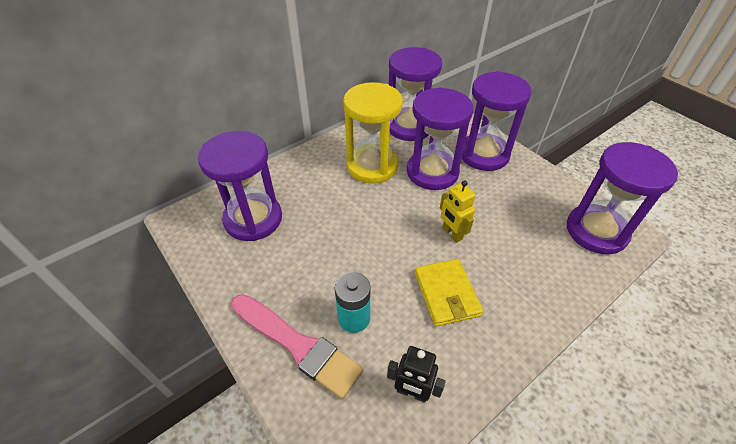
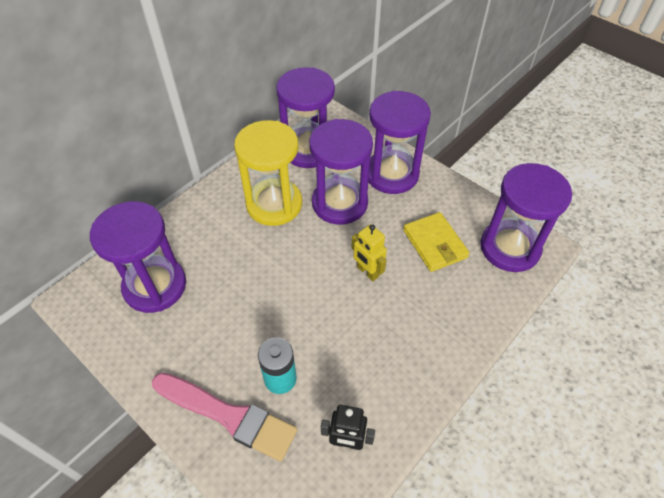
camera: 10 degrees left, 5 degrees up
yellow wallet [415,259,483,326] -> yellow wallet moved to [403,212,470,272]

